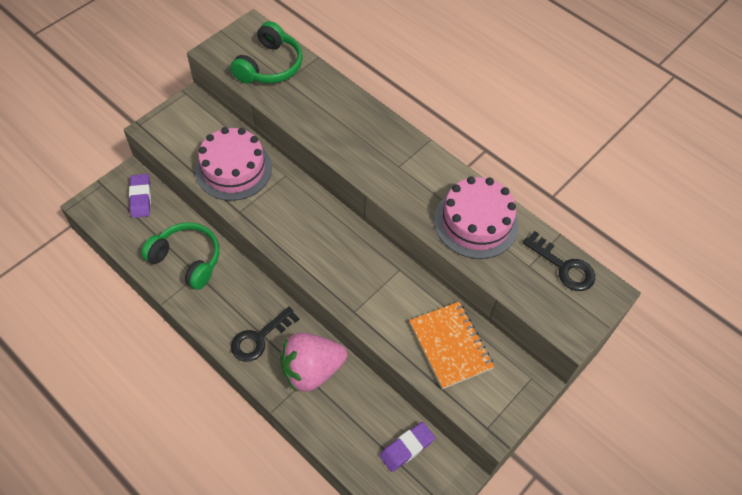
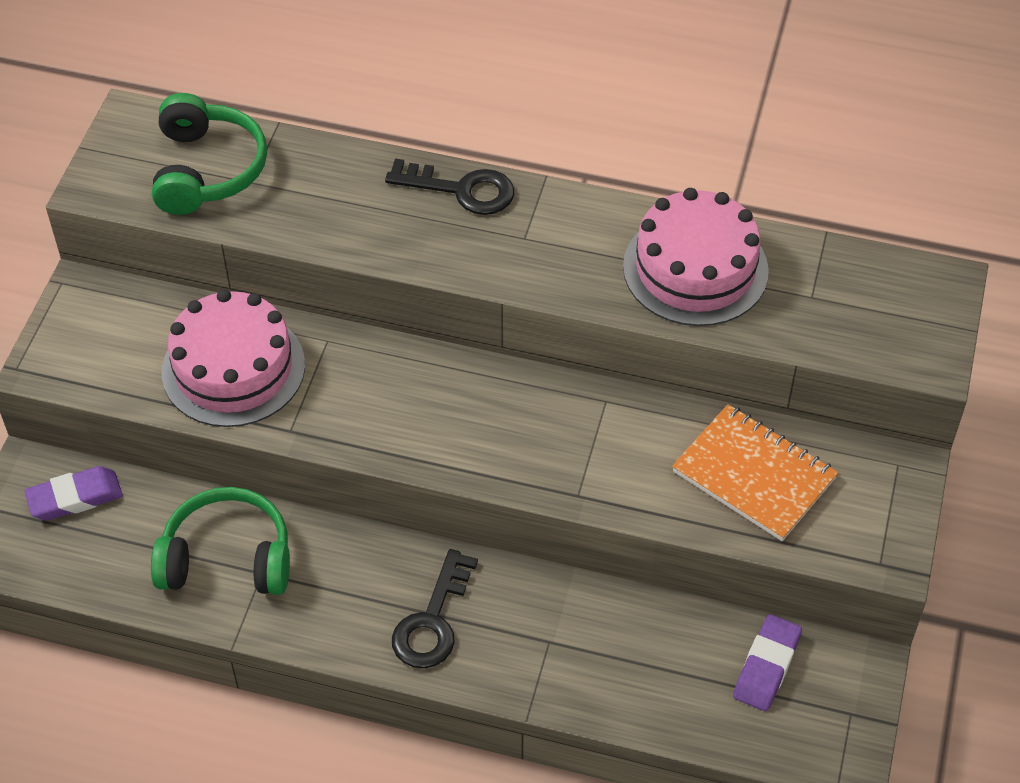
camera: 25 degrees left, 5 degrees down
purple eraser [129,174,151,218] -> purple eraser turned 75 degrees counterclockwise [24,466,123,520]
pink strawberry [280,333,347,392] -> none
black key [523,231,595,291] -> black key moved to [385,158,514,215]

